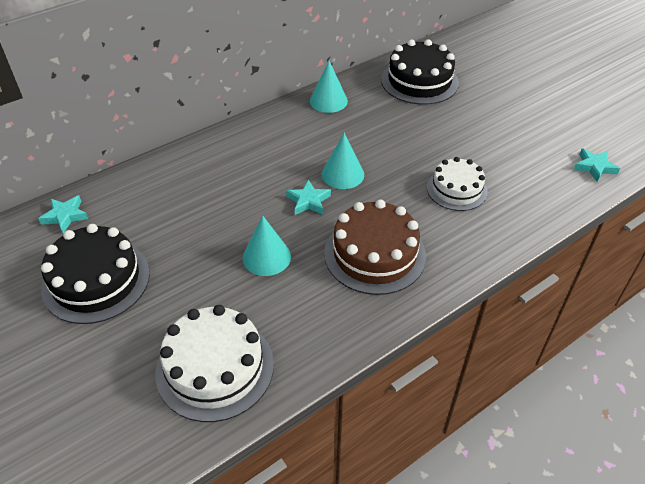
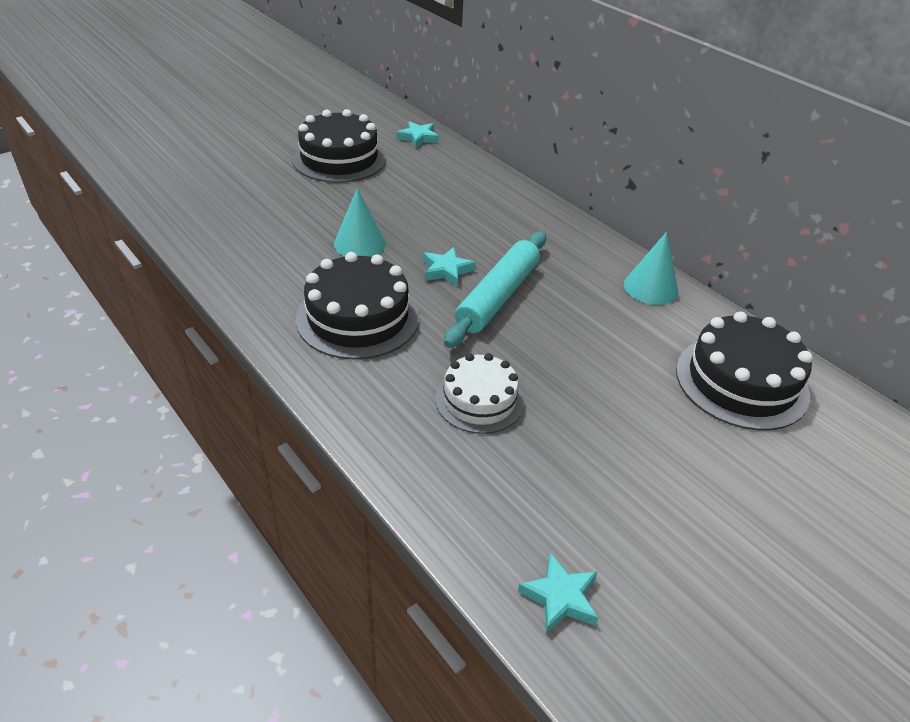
camera: 85 degrees right, 5 degrees down
white cake [155,305,274,422] -> none
turquoise cone [322,133,364,189] -> turquoise rolling pin [444,232,546,348]
brown cake [324,200,426,295] -> black cake [296,252,419,360]

